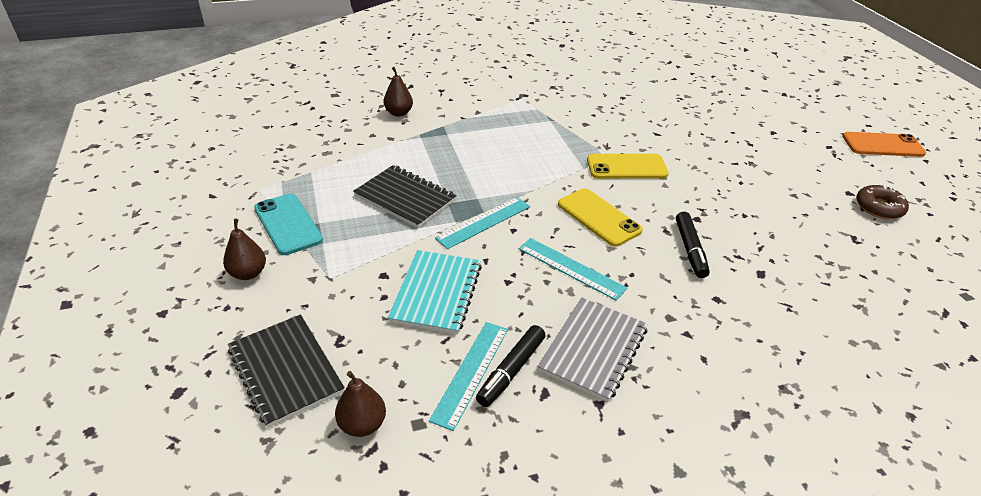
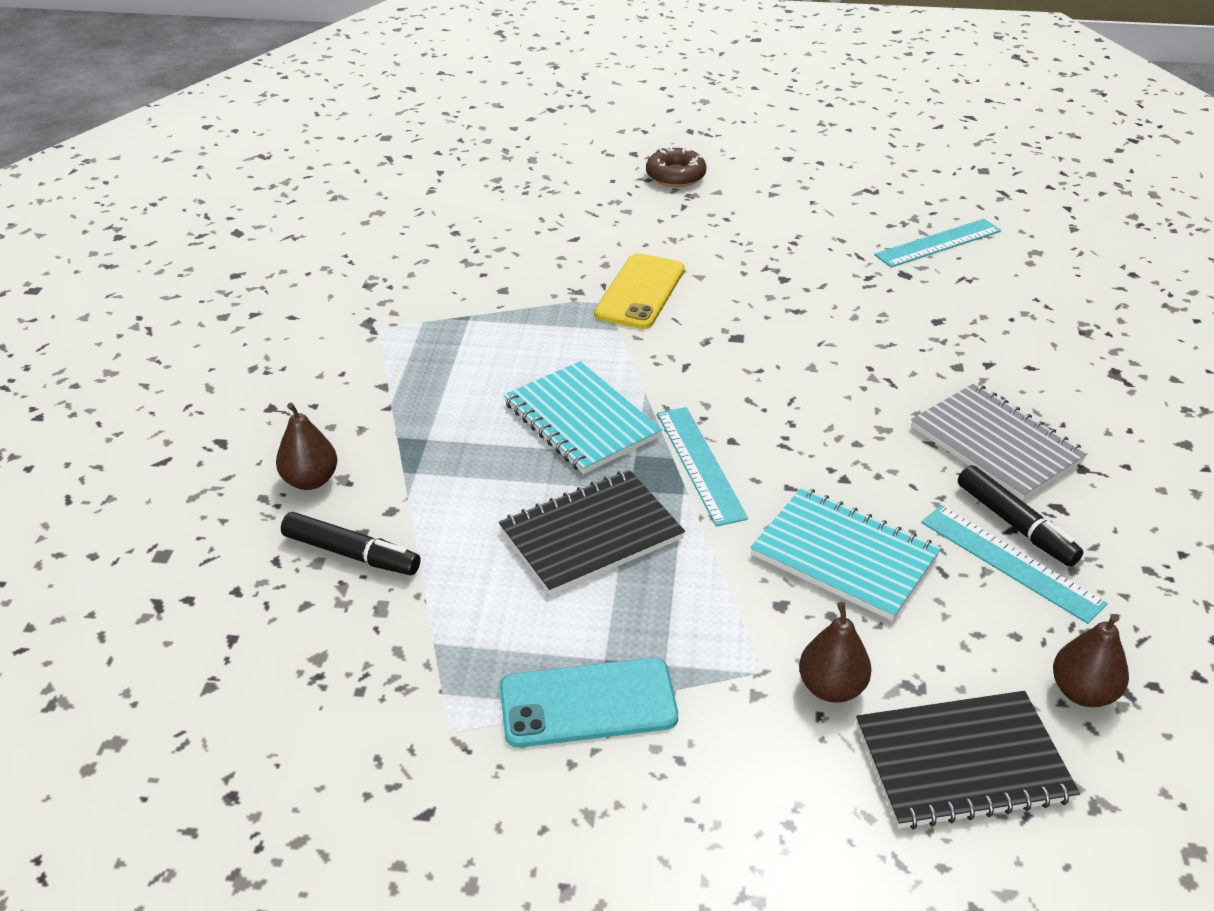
camera: 65 degrees left, 0 degrees up
brown pear [223,219,266,280] -> brown pear moved to [799,602,872,703]
turquoise ruler [519,238,627,301] -> turquoise ruler moved to [874,219,1001,267]
yellow phone [558,188,643,247] -> none
black marker [676,212,710,278] -> black marker moved to [281,512,420,575]
orange phone [842,132,926,157] -> none
brown donut [856,185,909,219] -> brown donut moved to [646,146,706,187]
none -> turquoise notebook [504,361,662,474]

